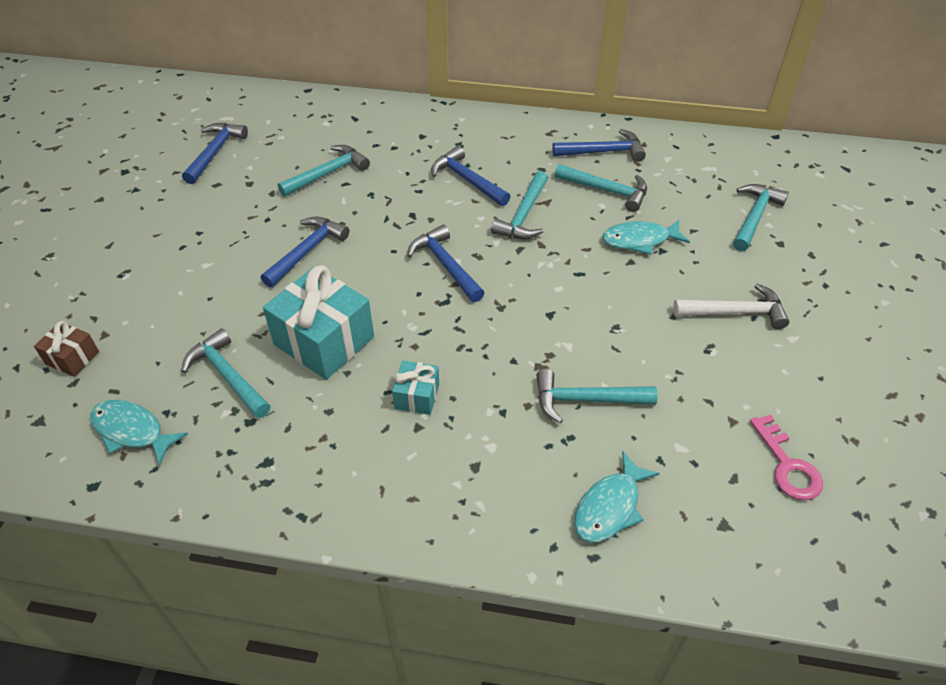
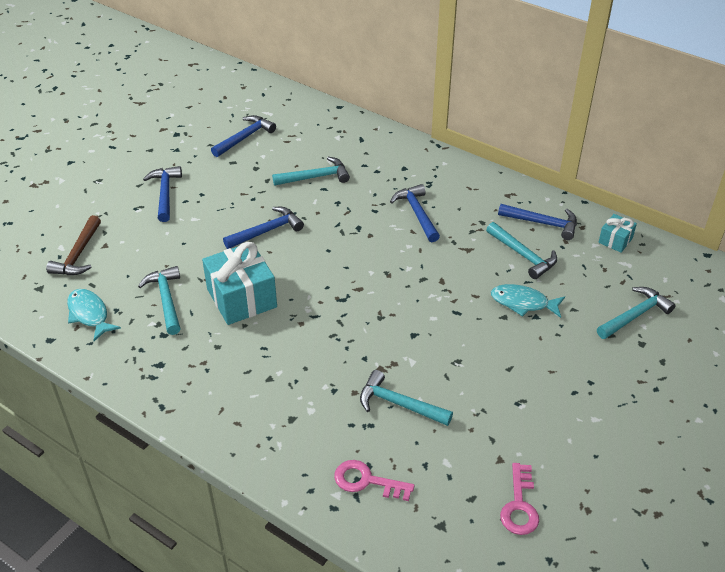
camera: 25 degrees right, 5 degrees down
brown gift [34,321,99,377] -> brown hammer [46,215,101,275]
turquoise gift [392,360,439,415] -> turquoise gift moved to [598,214,637,253]
blue hammer [407,225,484,302] -> blue hammer moved to [143,166,182,222]
turquoise hammer [491,171,548,239] -> none
turquoise fish [574,451,660,543] -> pink key [334,460,415,501]
white hammer [673,284,789,329] -> none

